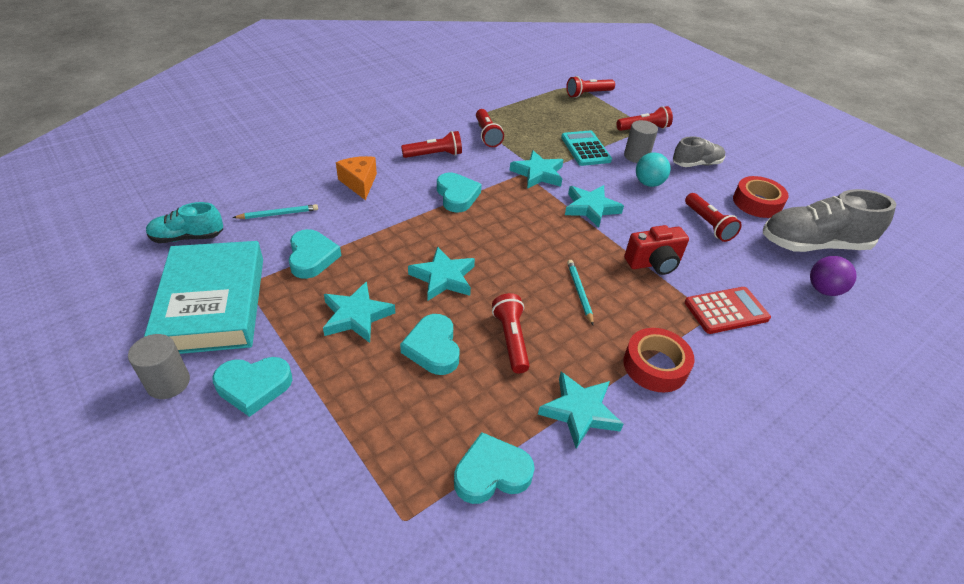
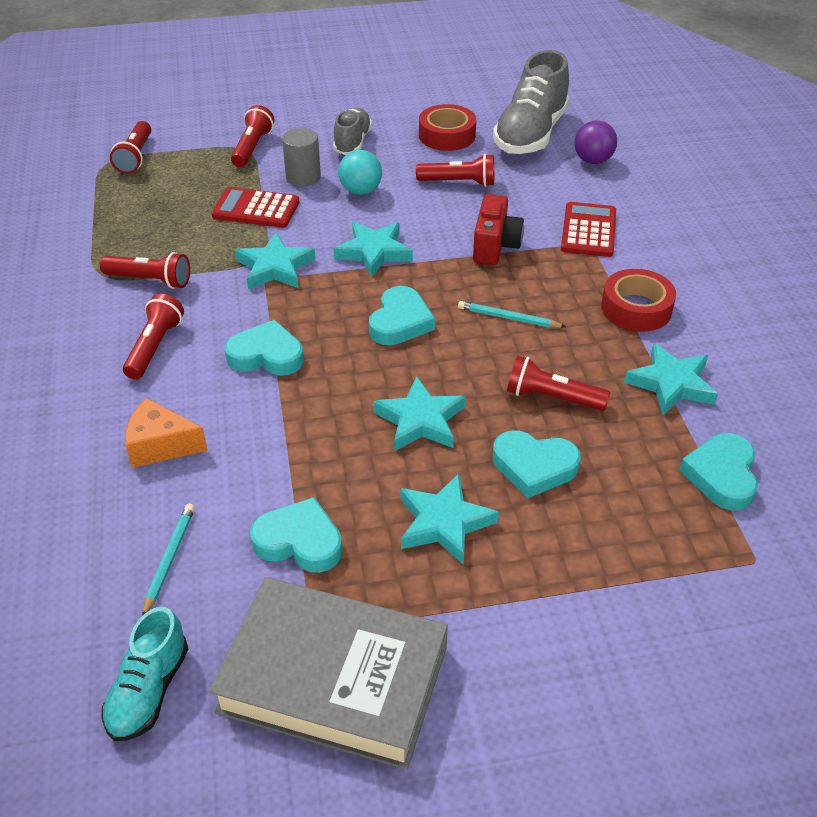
camera: 60 degrees left, 0 degrees up
grey cylinder [128,334,190,399] -> none
turquoise book [144,241,263,354] -> grey book [209,577,448,770]
turquoise heart [212,357,292,417] -> turquoise heart moved to [369,286,435,345]
turquoise calculator [561,130,612,166] -> red calculator [211,187,299,228]

